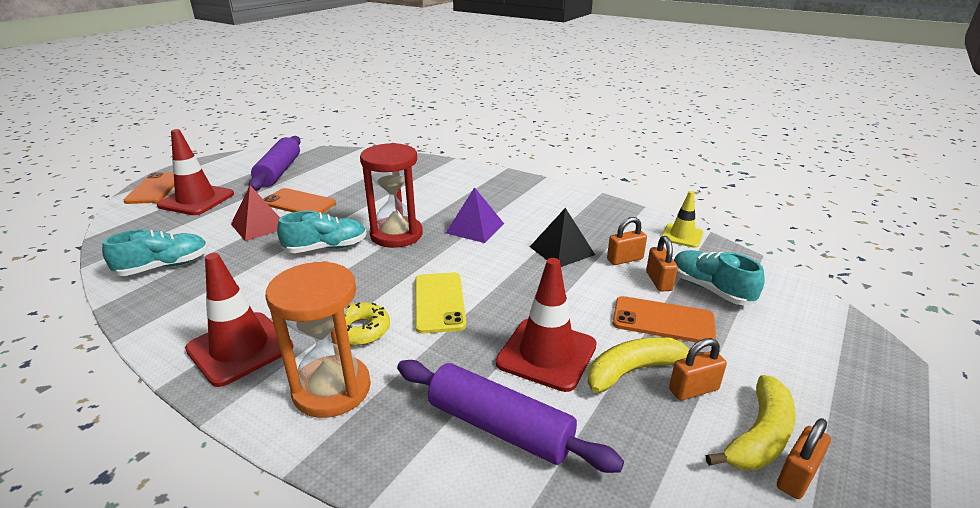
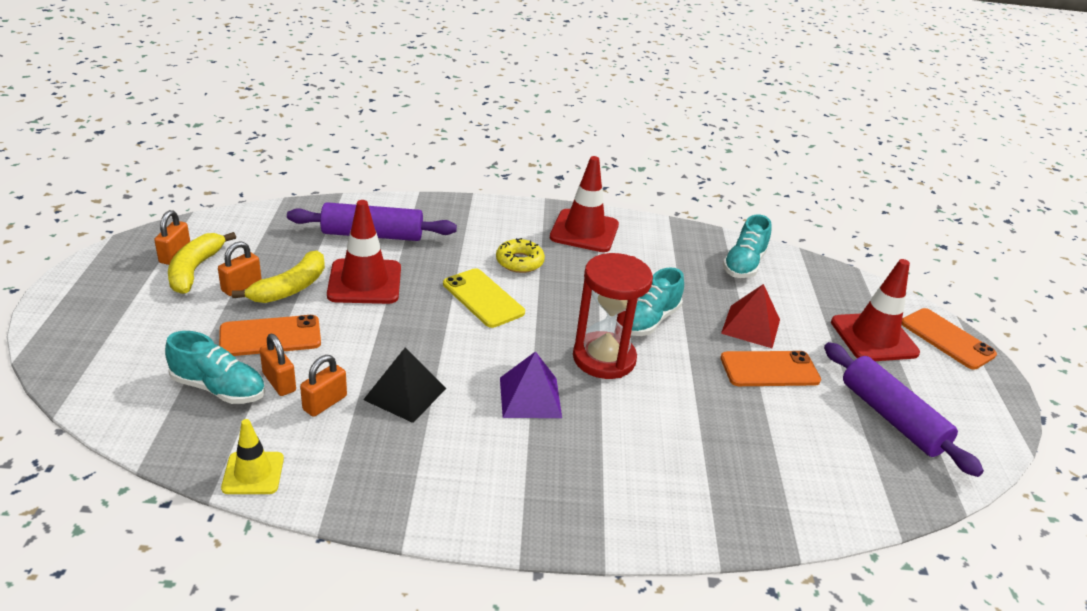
camera: 145 degrees right, 5 degrees up
orange hourglass [265,261,371,418] -> none

